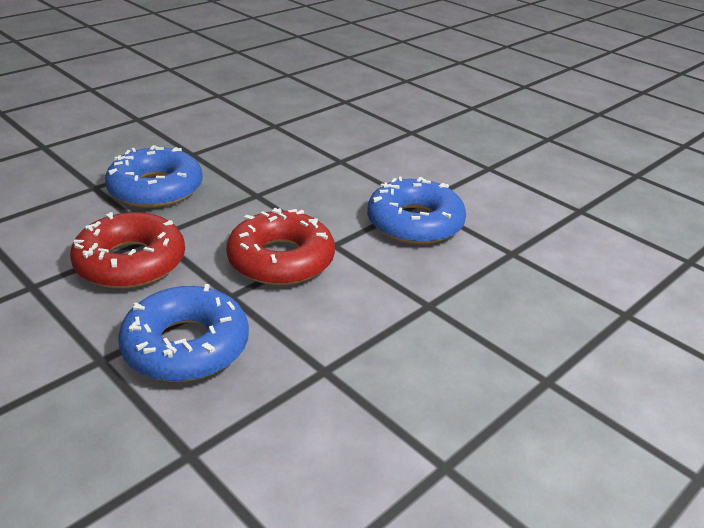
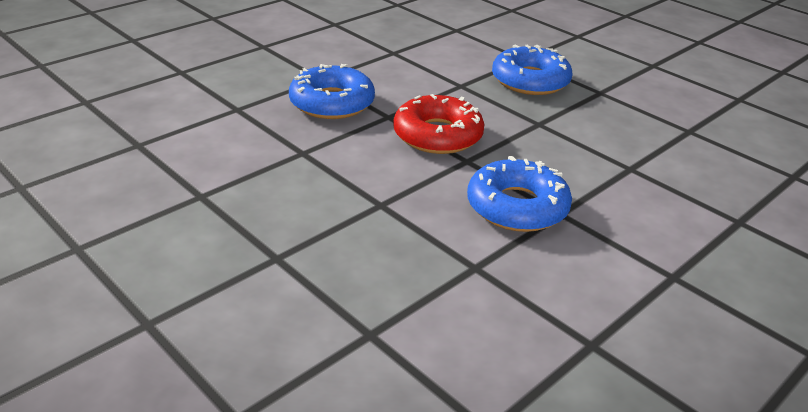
camera: 90 degrees right, 0 degrees up
red donut [70,212,185,289] -> none

